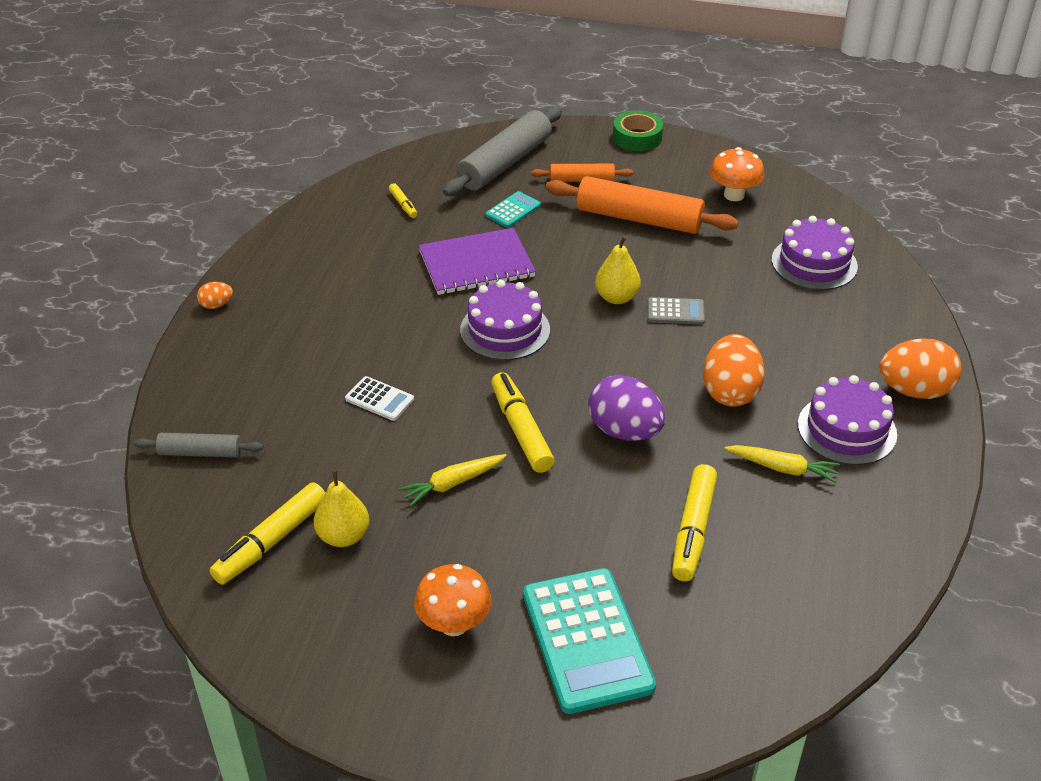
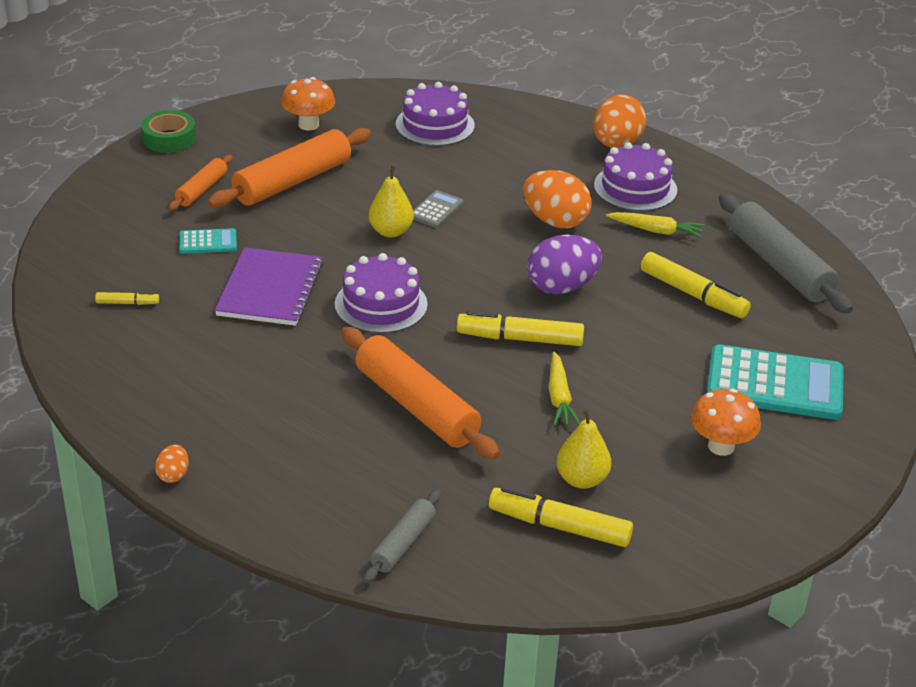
camera: 65 degrees left, 5 degrees down
yellow marker [210,483,325,585] -> yellow marker turned 135 degrees clockwise [489,486,633,547]
white calculator [345,376,414,421] -> orange rolling pin [341,327,500,460]
grey rolling pin [443,106,562,196] -> grey rolling pin moved to [719,193,853,314]
turquoise calculator [485,191,541,228] -> turquoise calculator turned 105 degrees clockwise [179,228,237,254]
yellow carrot [724,445,840,483] -> yellow carrot turned 60 degrees clockwise [606,212,704,238]

